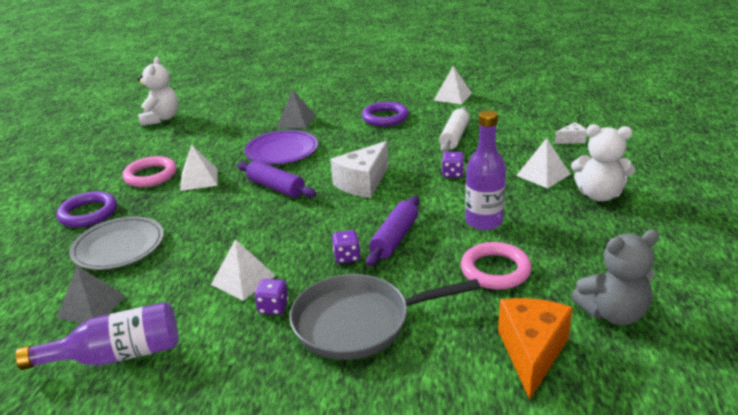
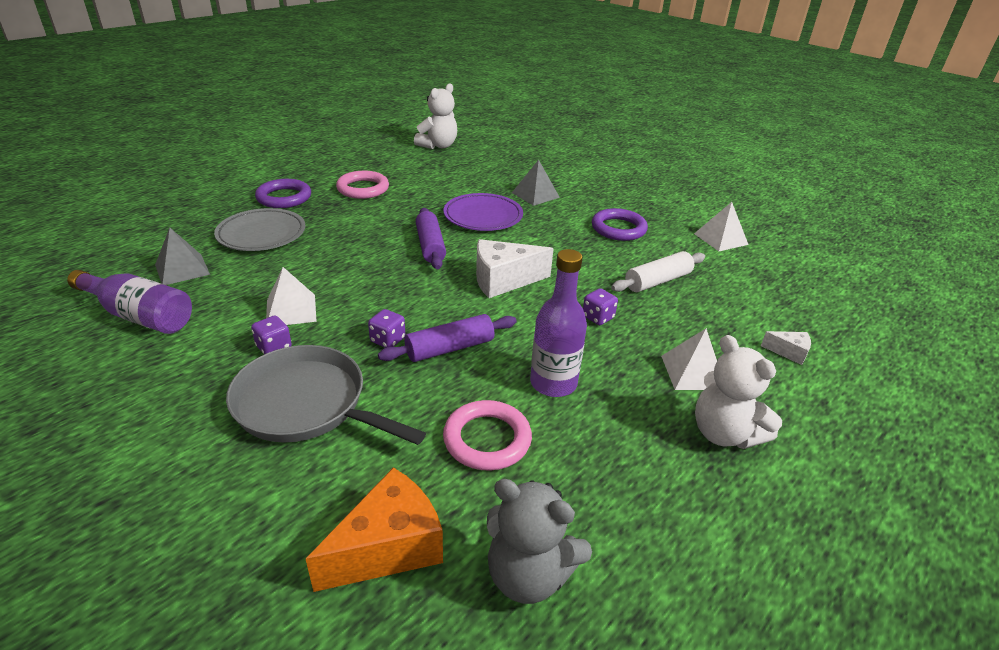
camera: 35 degrees right, 5 degrees up
white pyramid [180,144,218,191] -> none

